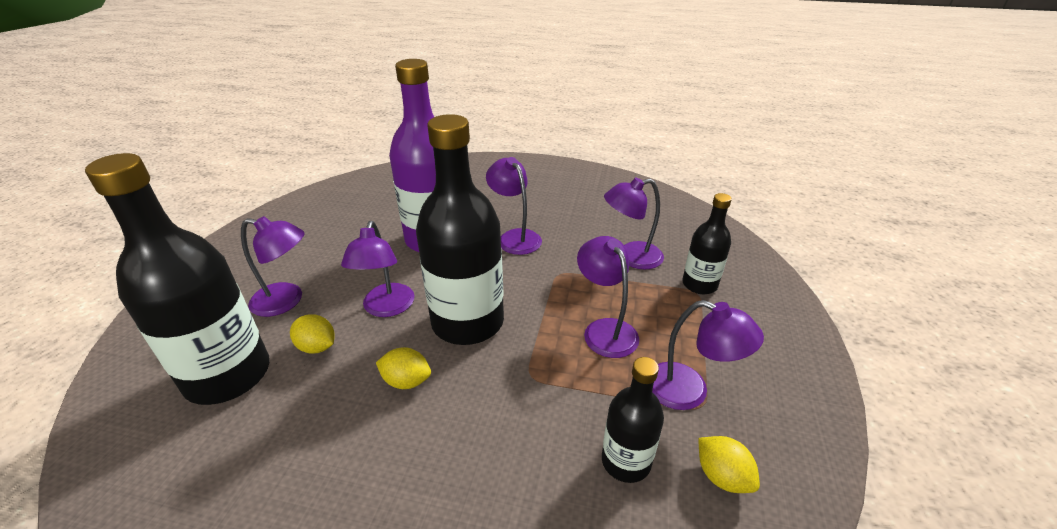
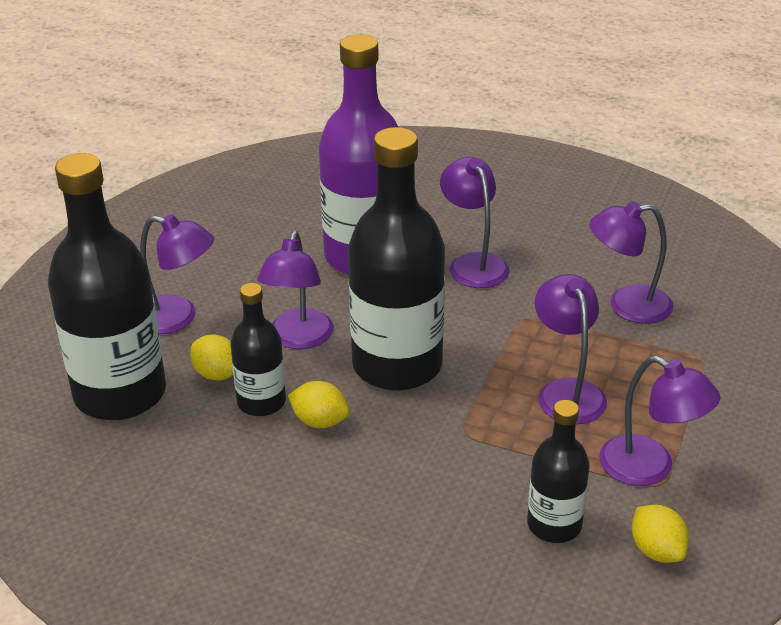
camera: 10 degrees right, 0 degrees up
black bottle [682,193,732,294] -> black bottle moved to [230,283,286,416]

